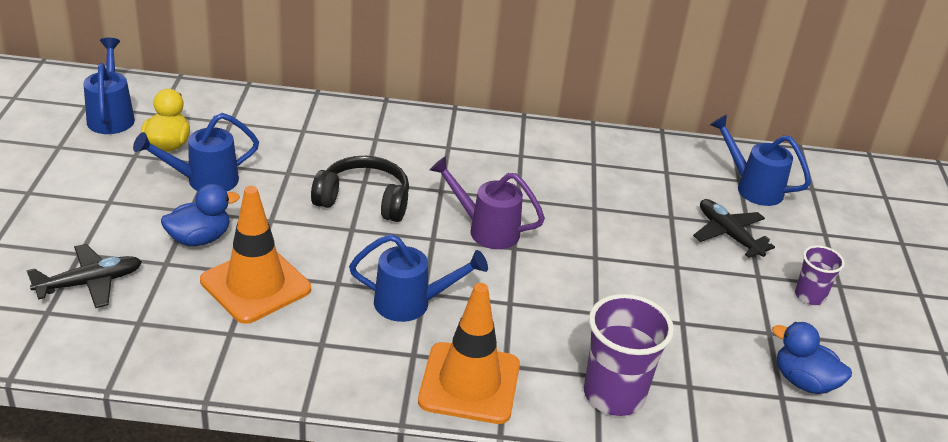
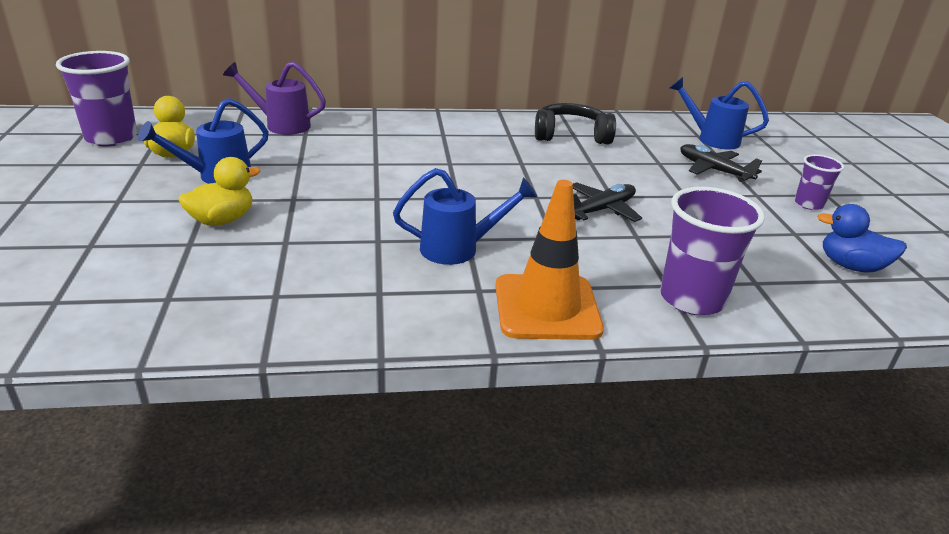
camera: 10 degrees left, 5 degrees down
black plane [26,244,142,308] -> black plane moved to [573,182,642,222]
blue watering can [83,38,135,134] -> purple cup [56,51,137,146]
blue duck [161,184,240,246] -> yellow duck [178,157,260,226]
orange traffic cone [200,186,311,324] -> none
black headphones [311,156,409,222] -> black headphones moved to [535,103,616,144]
purple watering can [430,156,545,249] -> purple watering can moved to [223,62,326,135]

